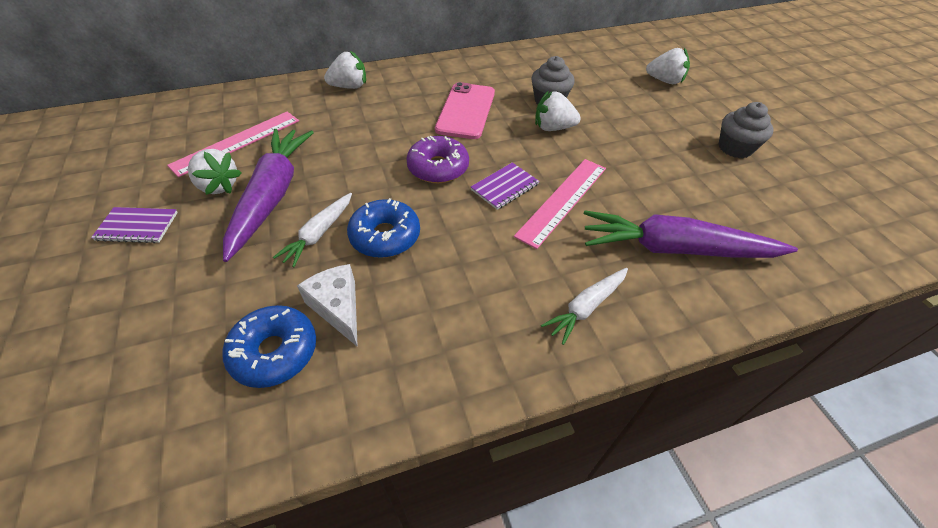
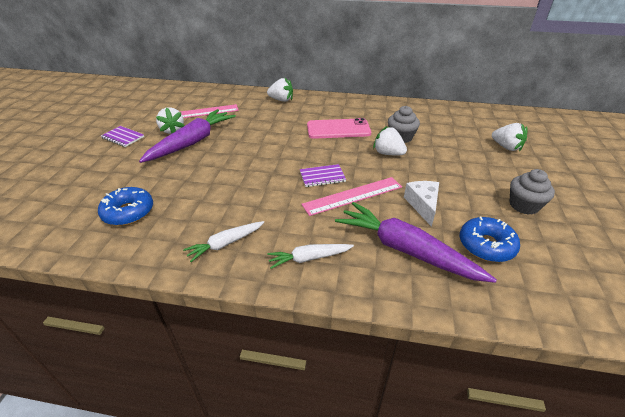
camera: 30 degrees right, 10 degrees down
white carrot [273,193,352,267] -> white carrot moved to [183,221,264,262]
white cheese [297,264,358,347] -> white cheese moved to [404,181,439,227]
blue donut [347,198,420,258] -> blue donut moved to [460,216,520,262]
purple donut [406,136,469,183] -> none
pink phone [435,82,495,139] -> pink phone turned 45 degrees clockwise [307,118,371,139]

